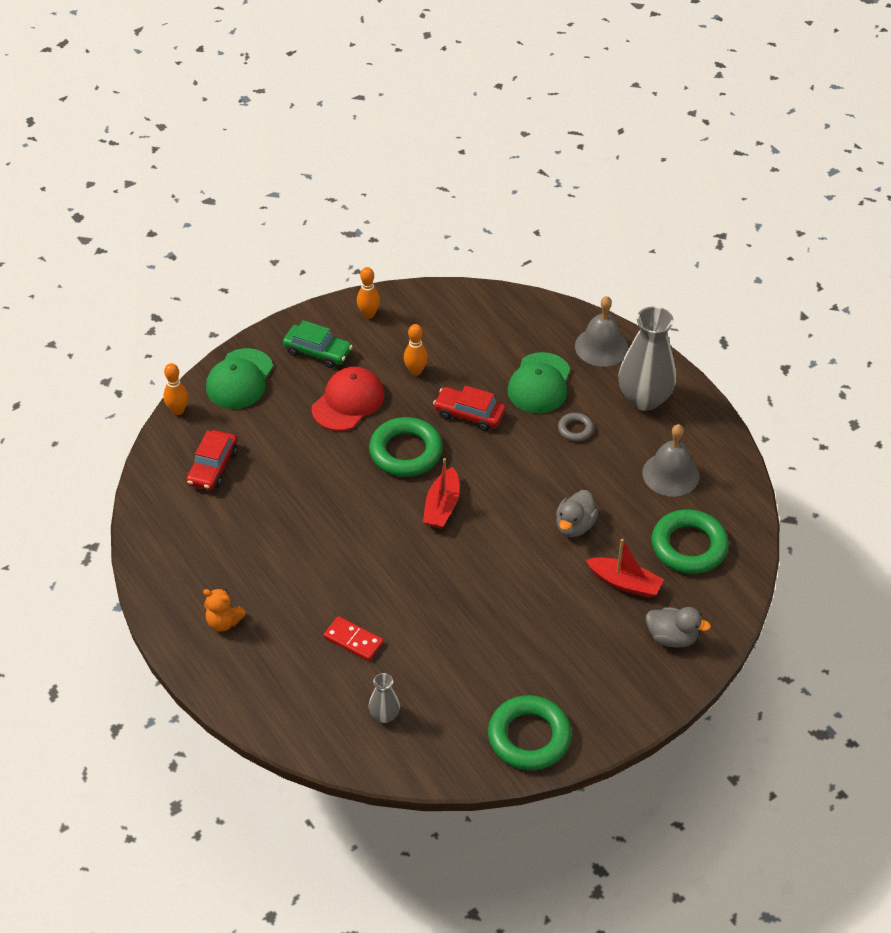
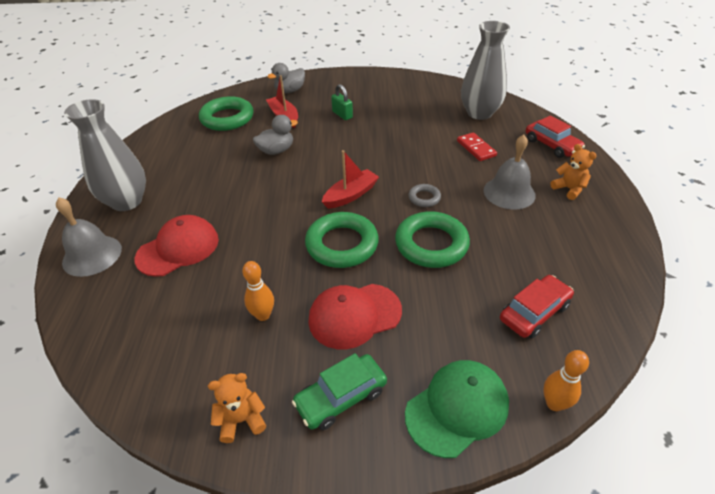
camera: 145 degrees left, 5 degrees down
green car [283,320,353,368] -> green car turned 90 degrees counterclockwise [292,353,387,430]
orange bowling pin [357,267,380,319] -> orange teddy bear [208,373,266,443]
grey vase [369,673,400,723] -> grey vase [461,21,510,120], size x2.10
red car [433,385,506,431] -> red car moved to [526,115,585,158]
green ring [488,695,571,770] -> green ring moved to [395,211,470,268]
green cap [507,352,571,414] -> red cap [135,215,219,277]
grey ring [558,413,593,441] -> grey ring moved to [408,184,441,207]
grey bell [642,424,699,497] -> grey bell moved to [484,135,536,209]
grey duck [646,607,711,647] -> grey duck turned 90 degrees counterclockwise [267,63,305,93]
none -> green padlock [331,84,353,120]

